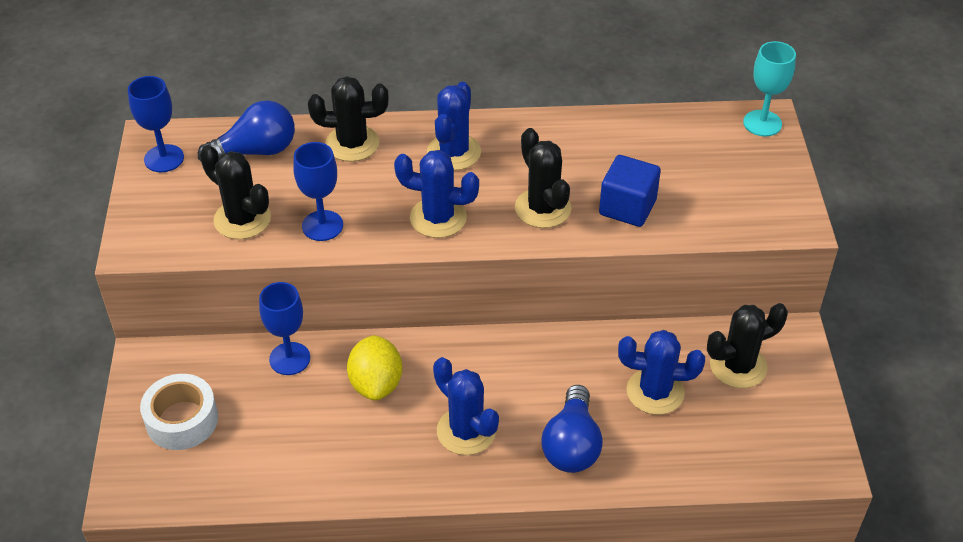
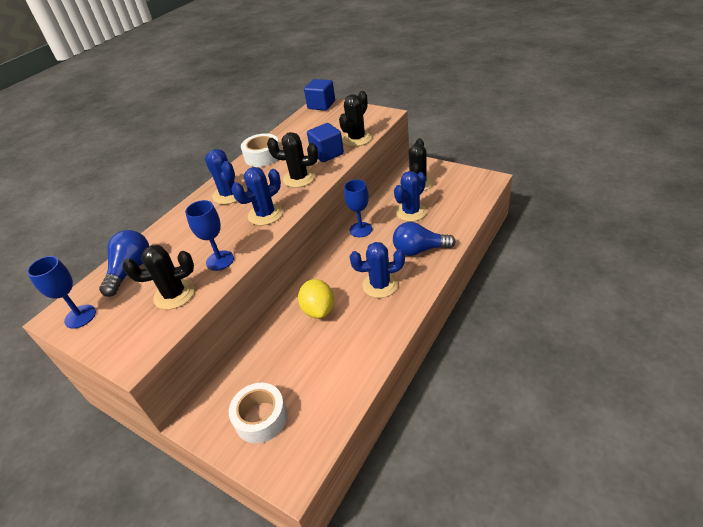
camera: 50 degrees left, 5 degrees down
blue goblet [259,282,310,375] -> blue goblet moved to [344,180,372,237]
black cactus [308,76,389,162] -> black cactus moved to [339,91,372,146]
yellow lemon [347,335,402,400] -> yellow lemon turned 45 degrees clockwise [298,279,334,319]
blue light bulb [541,385,603,473] -> blue light bulb turned 135 degrees clockwise [393,222,456,256]
turquoise goblet [743,41,796,136] -> blue cube [304,79,335,111]
none -> white tape [241,133,280,167]

